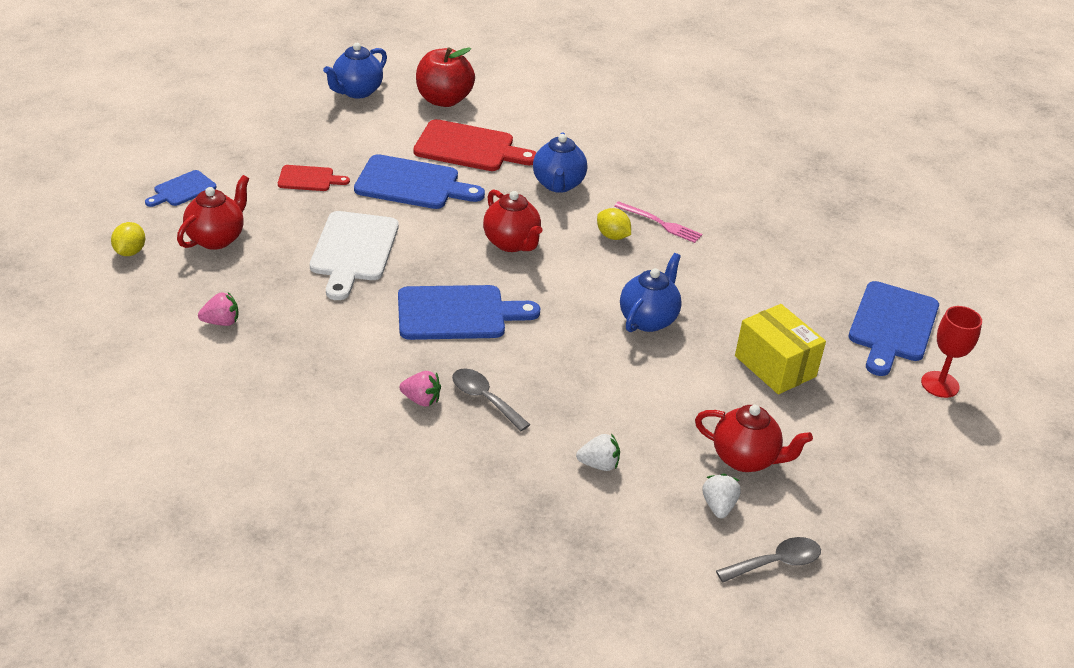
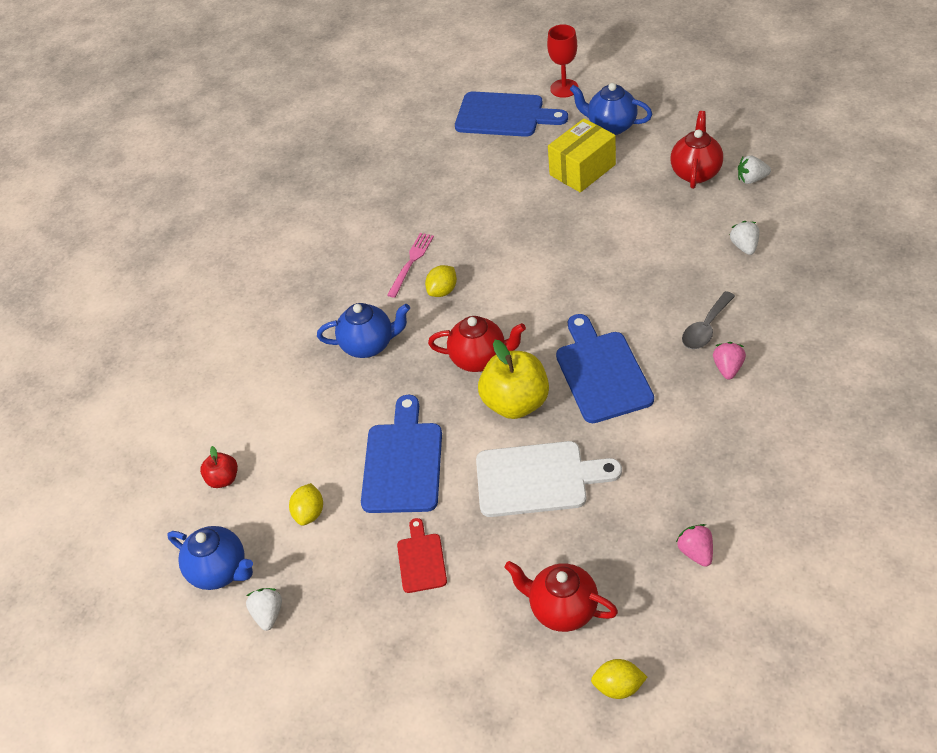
camera: 90 degrees left, 10 degrees up
blue cutting board [145,170,217,207] -> none
red cutting board [413,119,537,171] -> none
red apple [416,47,475,107] -> red apple [200,446,238,488], size x0.52
red teapot [483,190,542,252] -> red teapot turned 45 degrees clockwise [428,316,526,372]
blue teapot [620,253,682,332] -> blue teapot moved to [570,83,652,135]
grey spoon [716,537,821,583] -> none
none -> white strawberry [246,588,282,631]
none -> yellow lemon [289,483,323,526]
none -> yellow apple [478,340,549,419]

